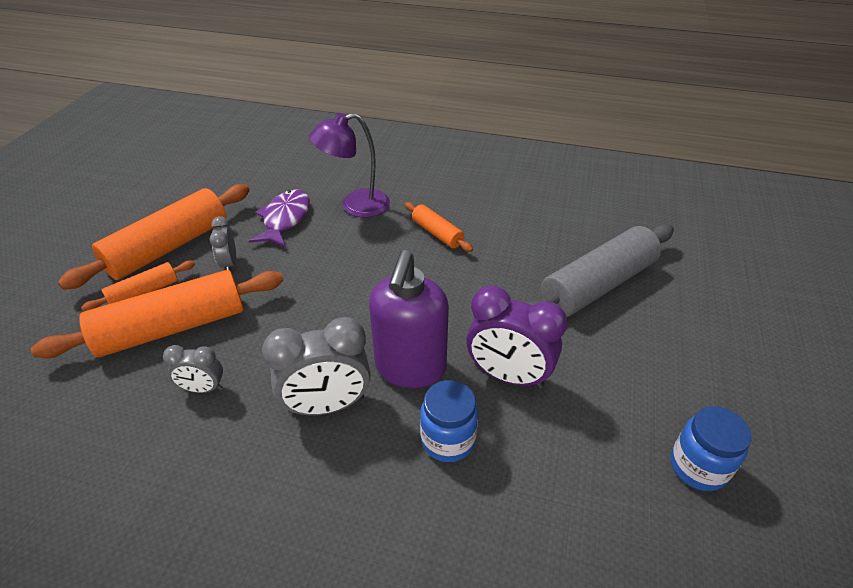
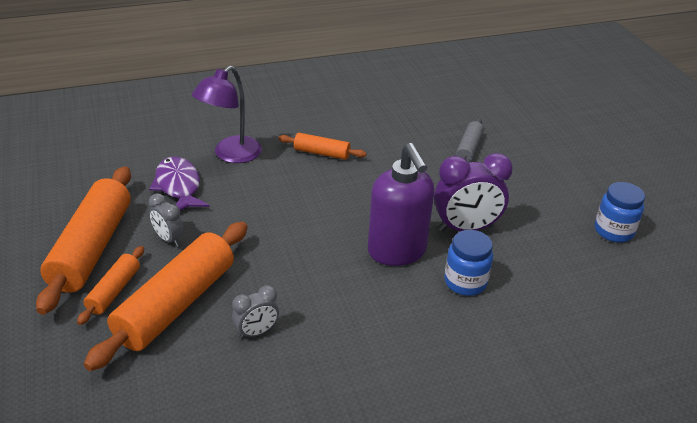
camera: 35 degrees left, 5 degrees down
grey clock [262,317,371,416] -> none
grey rolling pin [527,224,674,317] -> grey rolling pin [456,118,484,163], size x0.50

